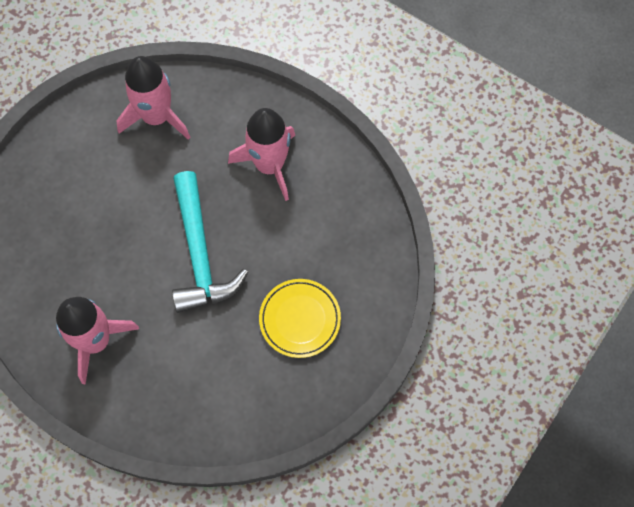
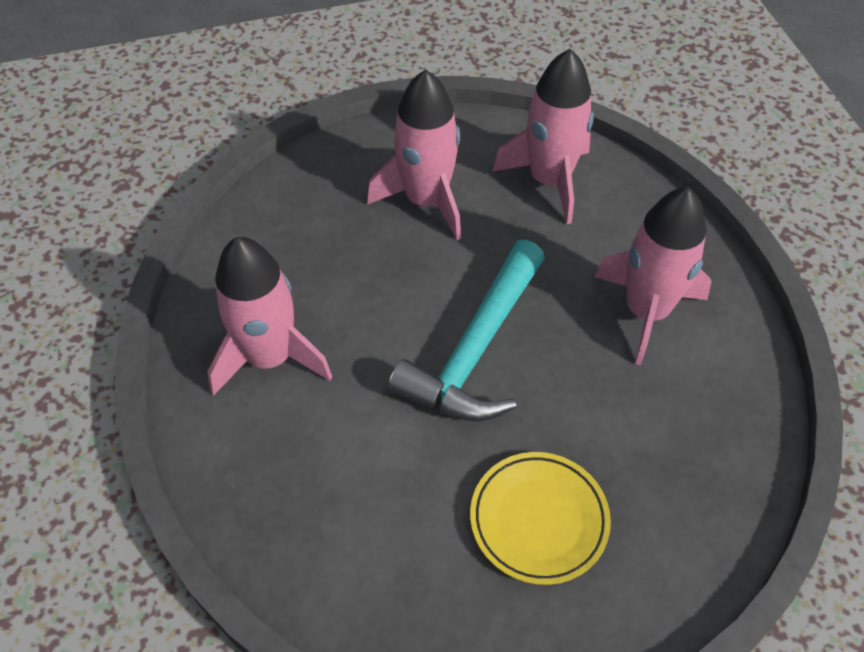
camera: 40 degrees right, 15 degrees down
none -> pink rocket [367,69,461,240]

